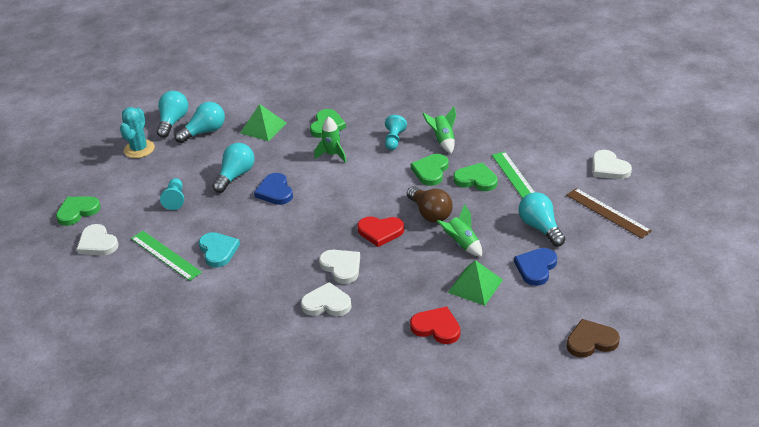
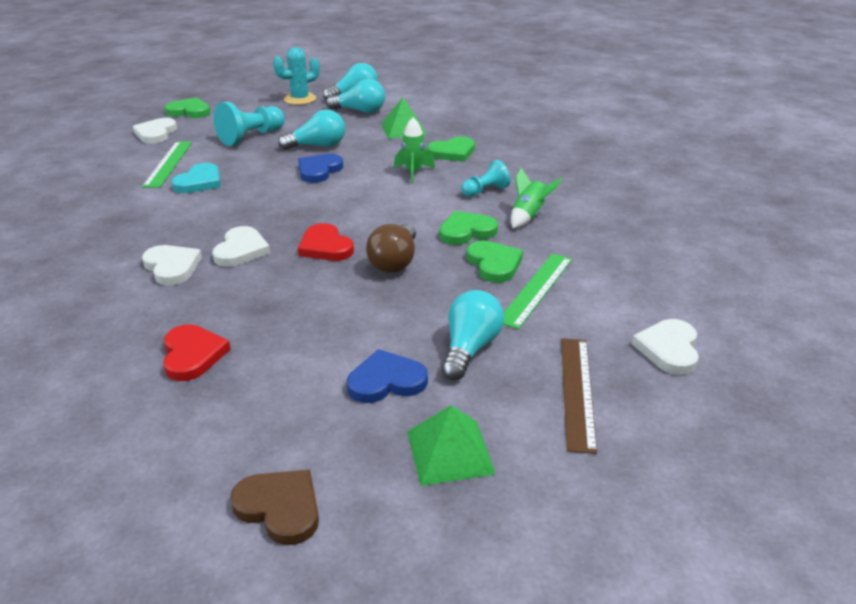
camera: 45 degrees right, 5 degrees down
turquoise pawn [160,178,184,210] -> turquoise pawn [214,102,285,146], size x1.63
green rocket [437,204,482,257] -> none
green pyramid [448,260,503,306] -> green pyramid moved to [407,405,496,486]

